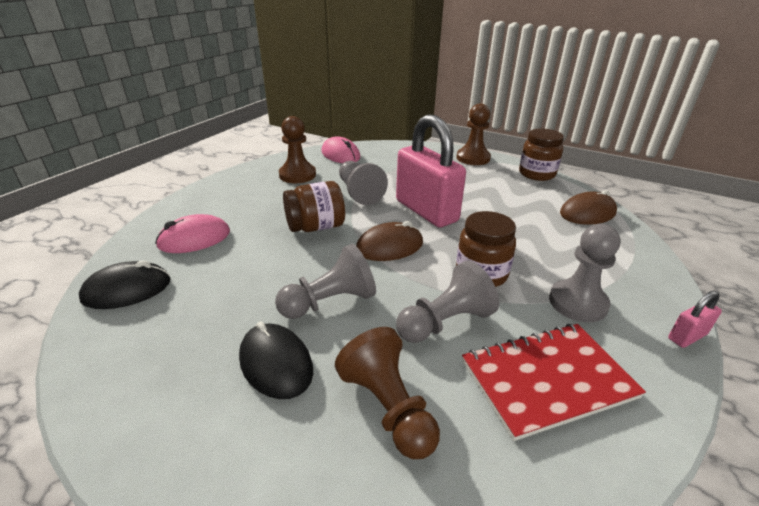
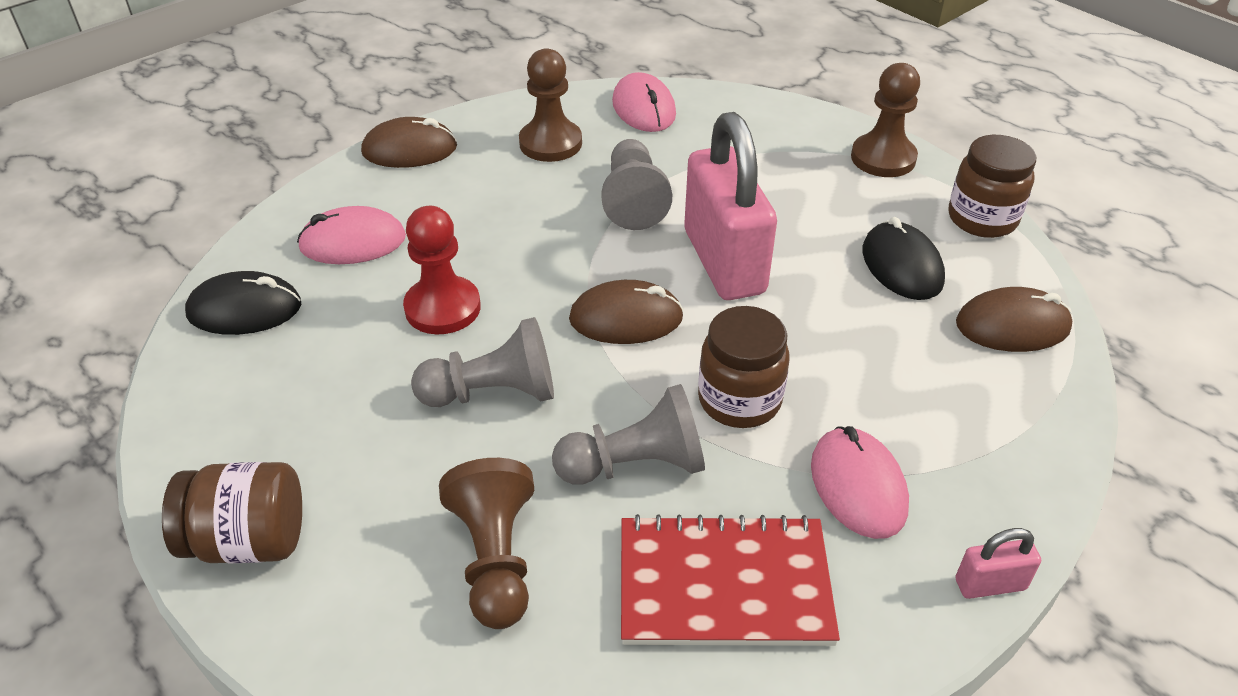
camera: 20 degrees right, 10 degrees up
black mouse [239,322,313,399] -> black mouse moved to [862,217,945,300]
brown jar [283,181,345,232] -> brown jar moved to [162,462,302,564]
grey pawn [549,224,620,322] -> pink mouse [811,426,909,539]
none -> brown mouse [361,117,457,168]
none -> red pawn [403,206,481,334]

